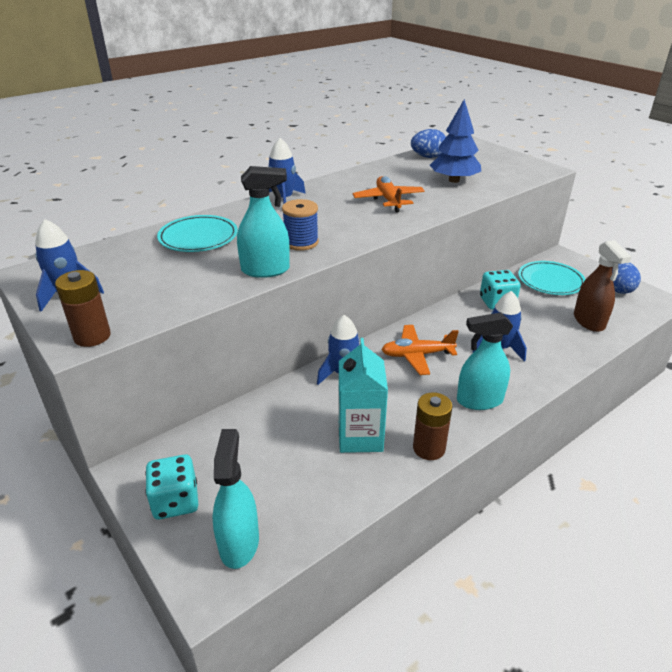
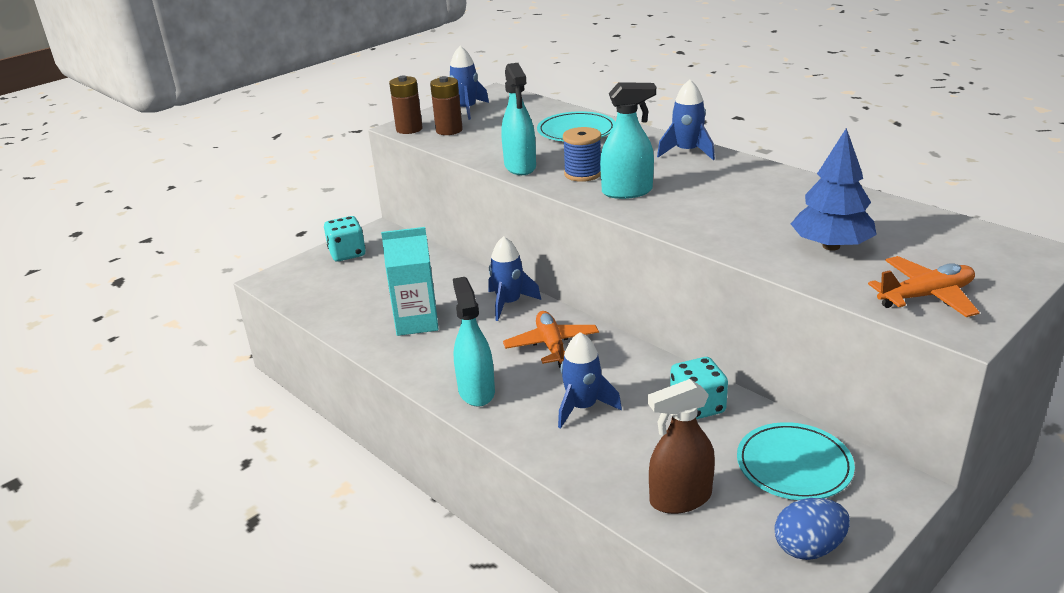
camera: 85 degrees right, 5 degrees down
turquoise spray bottle [212,429,259,569] -> turquoise spray bottle moved to [600,82,656,199]
orange plane [352,176,425,213] -> orange plane moved to [868,256,980,317]
blue egg [411,129,446,158] -> none
brown battery [413,392,453,460] -> brown battery moved to [430,76,463,135]

